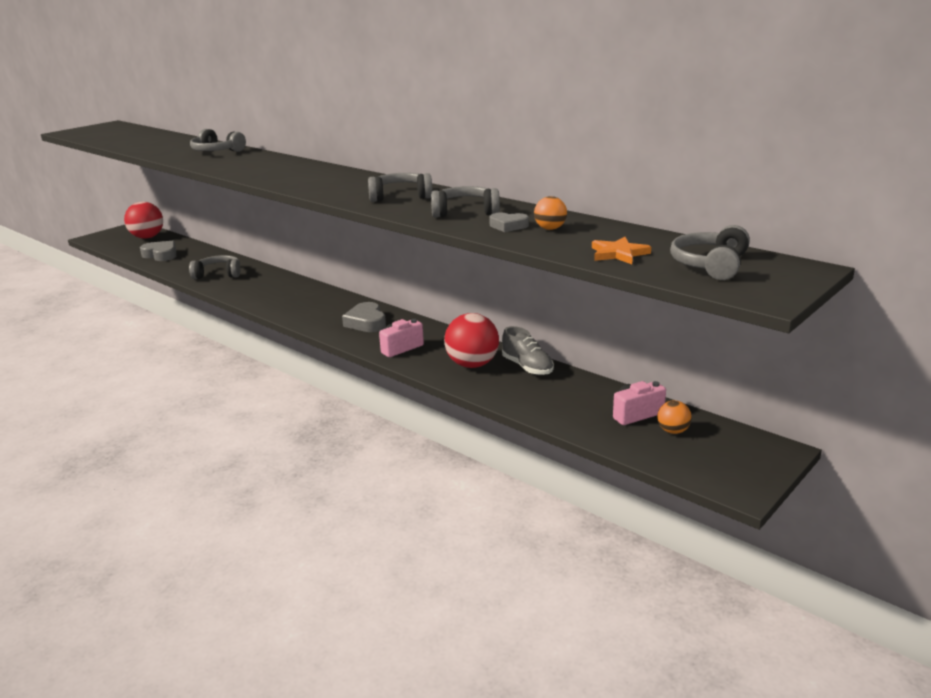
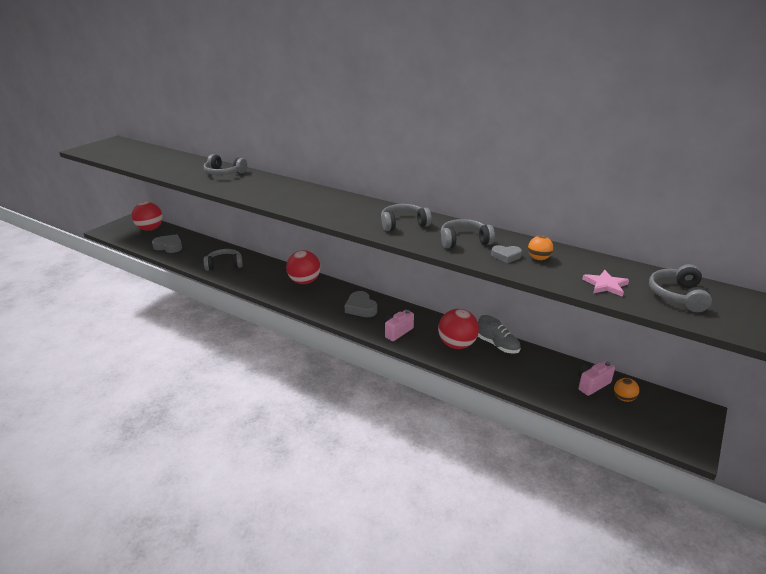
camera: 10 degrees left, 5 degrees up
orange star [592,237,651,264] -> pink star [582,270,629,297]
none -> red ball [286,250,321,284]

